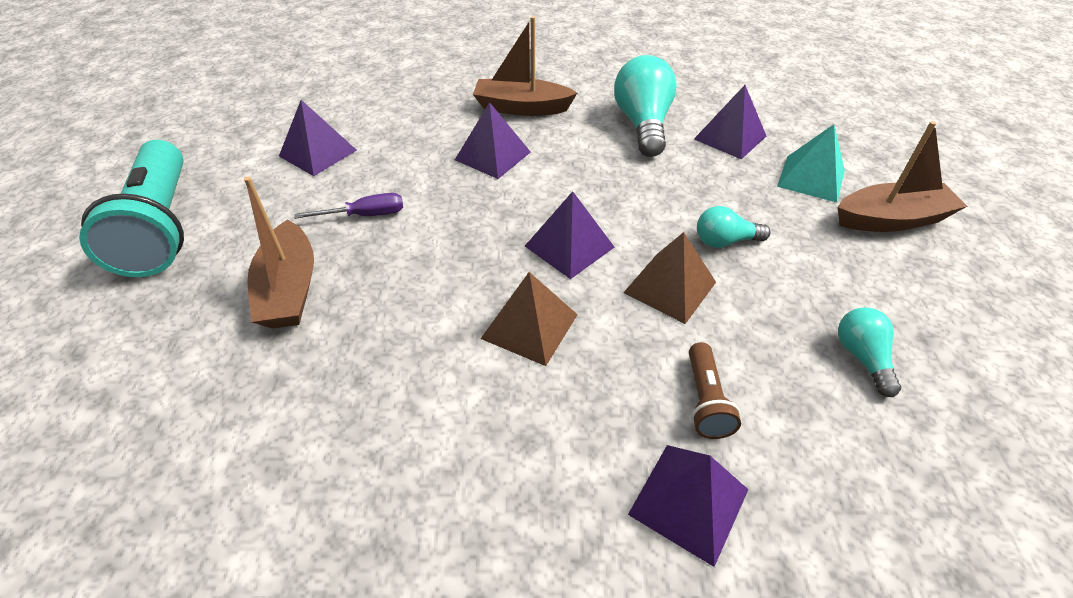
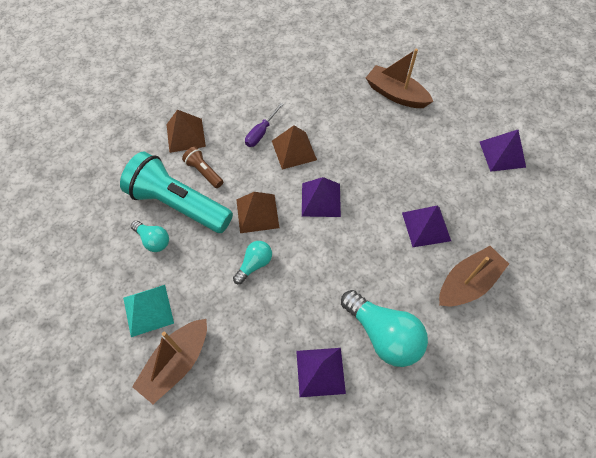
camera: 135 degrees right, 15 degrees up
turquoise flashlight [79,140,184,277] -> turquoise flashlight moved to [120,152,233,233]
purple screwdriver [294,193,403,219] -> purple screwdriver moved to [245,103,284,147]
purple pyramid [628,445,749,567] -> brown pyramid [166,110,206,153]
turquoise pyramid [777,124,845,202] -> turquoise pyramid moved to [123,285,174,337]

